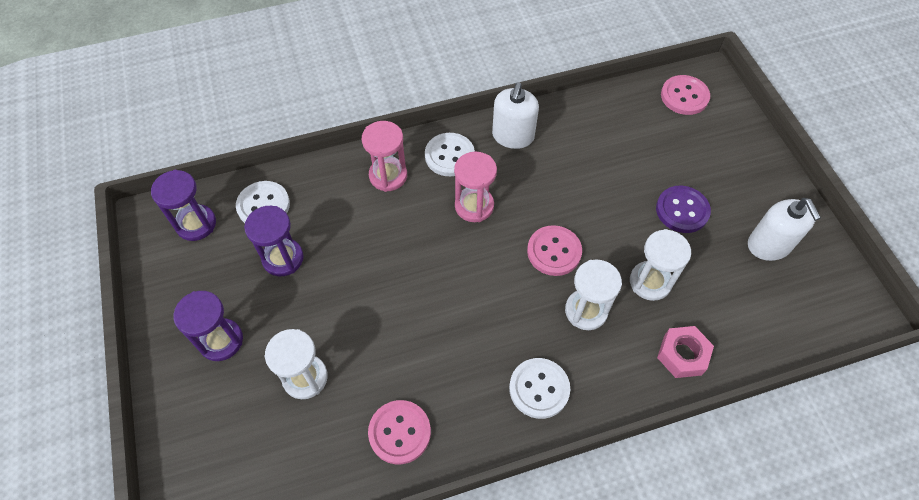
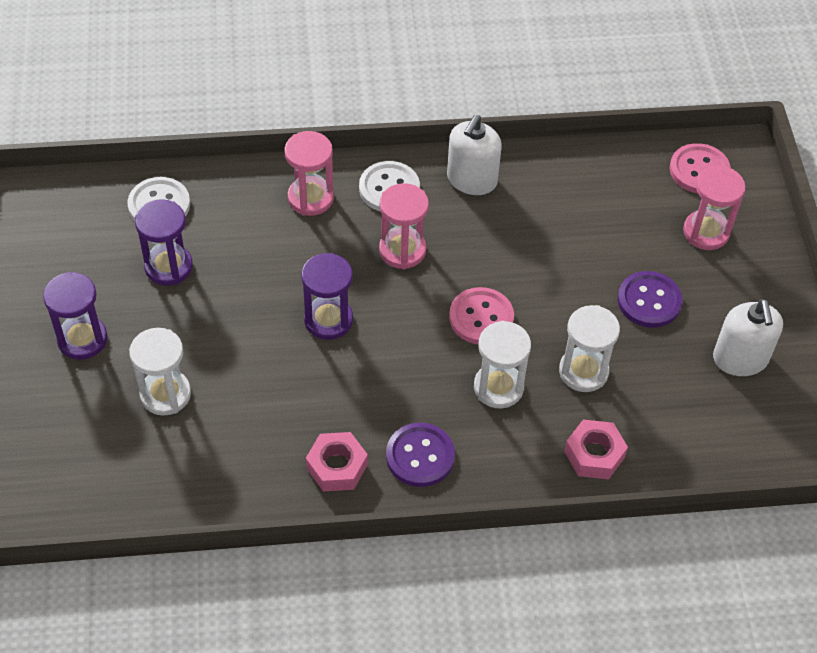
camera: 10 degrees right, 5 degrees down
purple hourglass [151,170,216,241] -> purple hourglass moved to [301,253,353,340]
pink button [368,400,431,464] -> none
white button [509,358,570,419] -> purple button [386,423,455,487]
none -> pink nut [306,432,368,492]
none -> pink hourglass [683,165,745,250]

